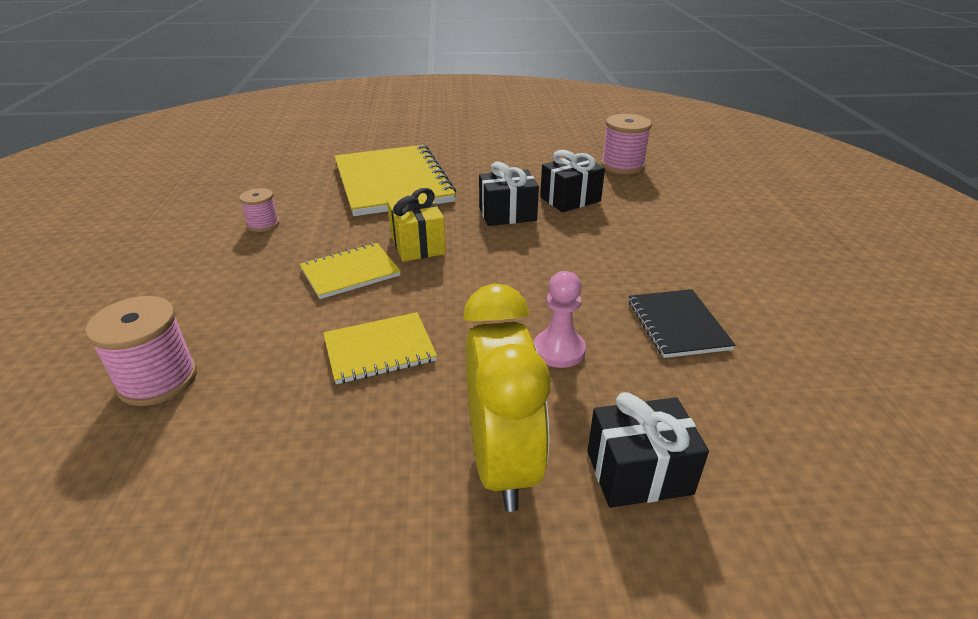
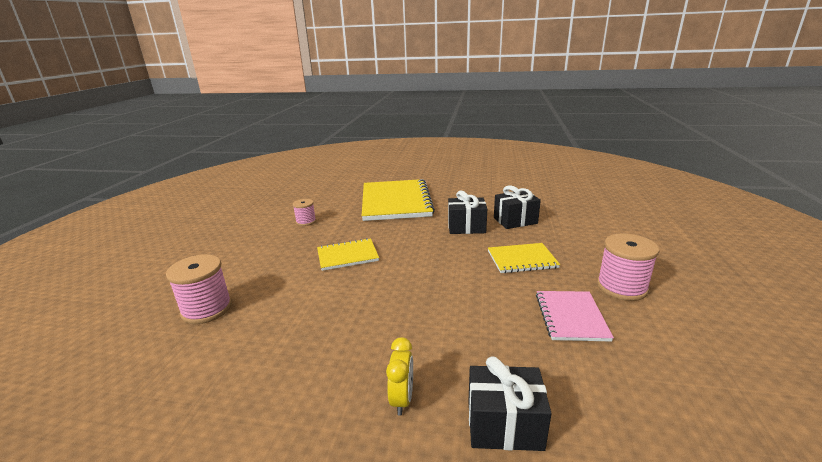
camera: 15 degrees right, 10 degrees down
yellow notebook [323,312,437,384] -> yellow notebook moved to [488,243,560,273]
yellow gift [387,188,446,262] -> none
yellow clock [463,283,551,512] -> yellow clock [386,337,413,416], size x0.47
pink pawn [534,271,586,368] -> none
pink spool [601,114,652,175] -> pink spool moved to [597,233,659,301]
black notebook [629,289,736,358] -> pink notebook [536,291,614,342]

